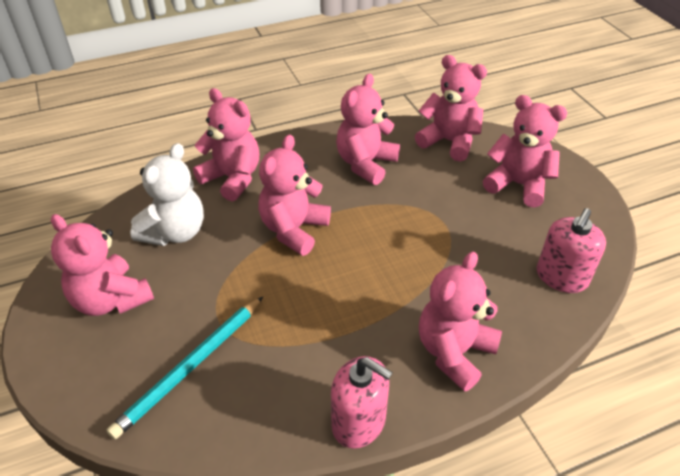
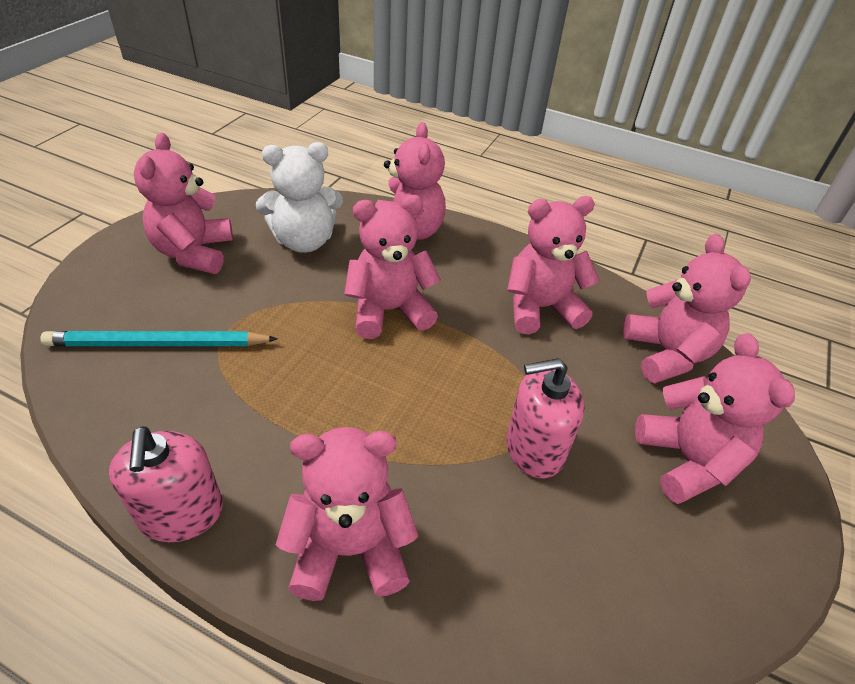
camera: 45 degrees right, 0 degrees up
pink soap dispenser [537,208,606,293] -> pink soap dispenser moved to [506,358,585,478]

